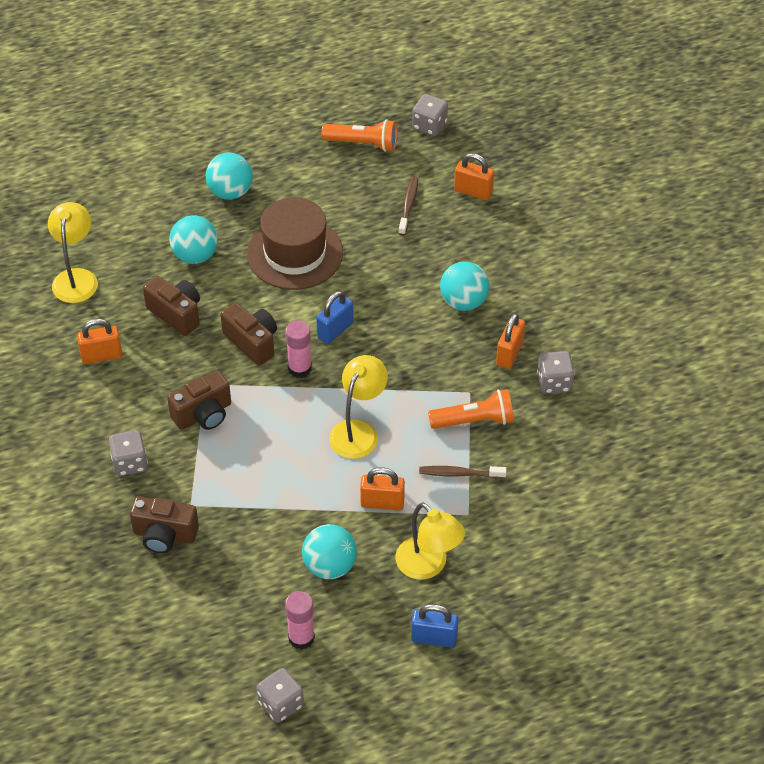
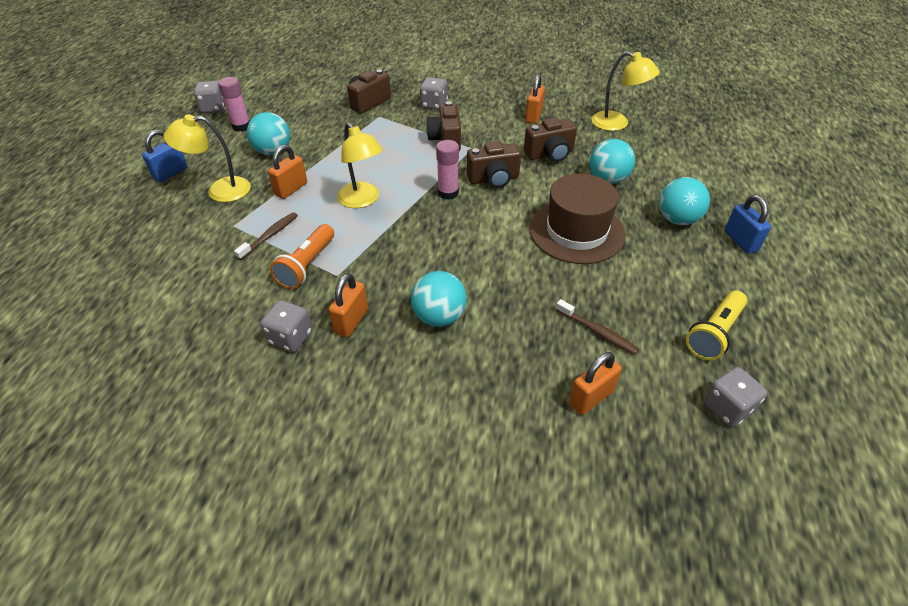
camera: 120 degrees right, 5 degrees down
blue padlock [316,291,353,344] -> blue padlock moved to [725,195,771,254]
orange flashlight [321,119,397,151] -> yellow flashlight [686,290,747,360]
orange padlock [496,313,525,369] -> orange padlock turned 60 degrees clockwise [329,273,368,337]

